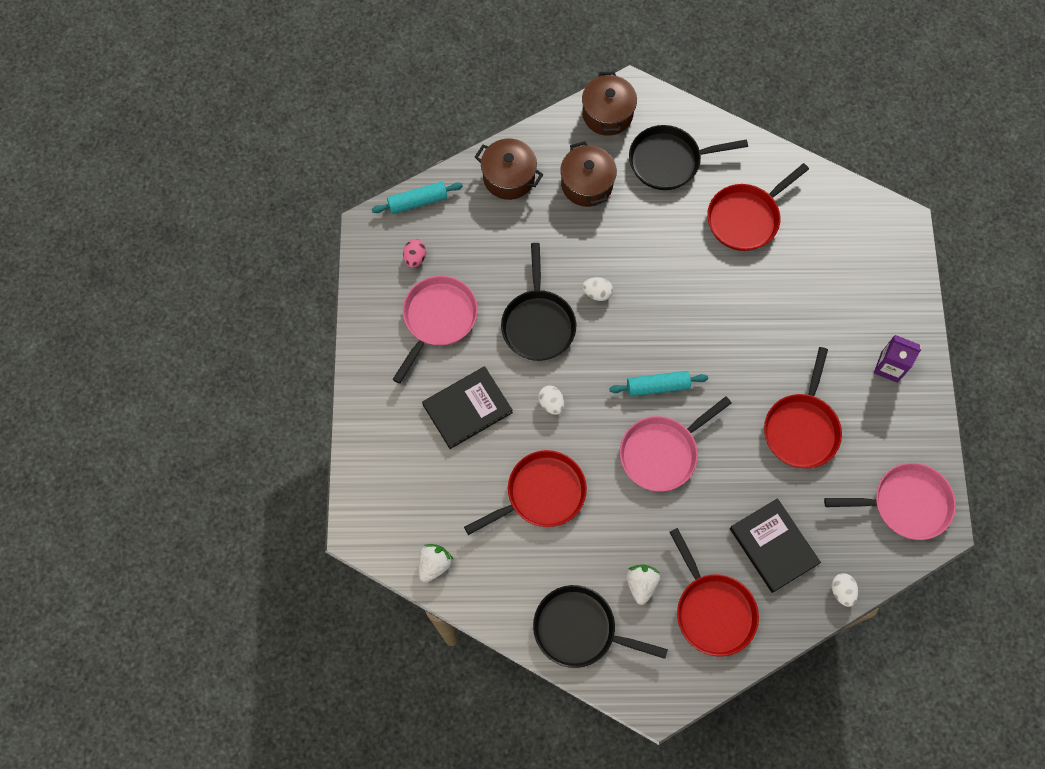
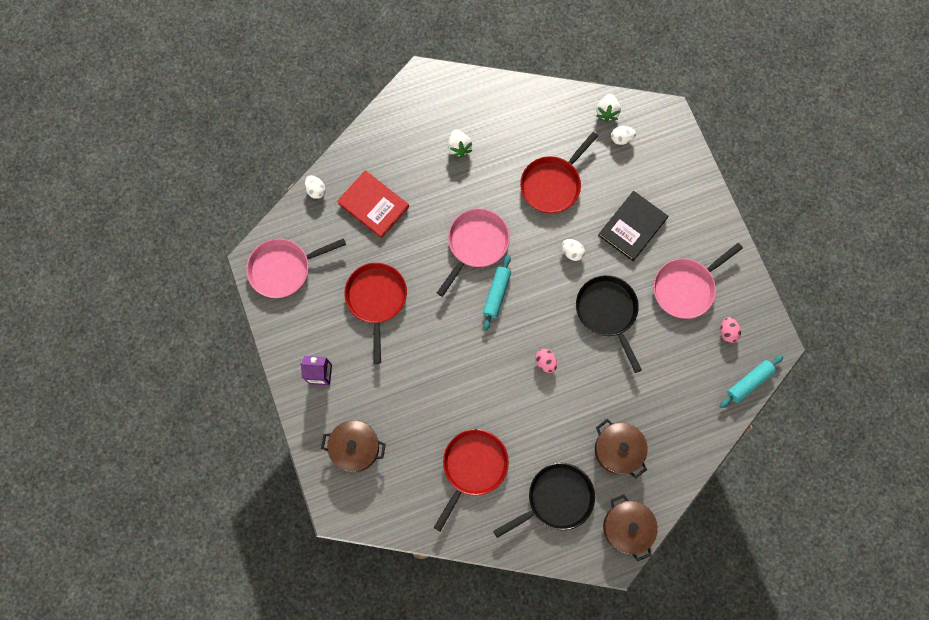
camera: 160 degrees right, 5 degrees up
pink pan [392,276,478,384] -> pink pan turned 45 degrees clockwise [653,243,743,319]
brown pot [475,139,543,200] -> brown pot moved to [321,420,386,472]
black pan [533,585,668,668] -> none
white egg [582,277,613,301] -> white egg moved to [611,126,636,145]
turquoise rolling pin [609,371,708,397] -> turquoise rolling pin turned 45 degrees counterclockwise [483,255,511,331]
red pan [669,528,759,656] -> none
black book [730,498,821,593] -> red book [337,170,409,238]
none -> pink egg [535,349,557,373]

